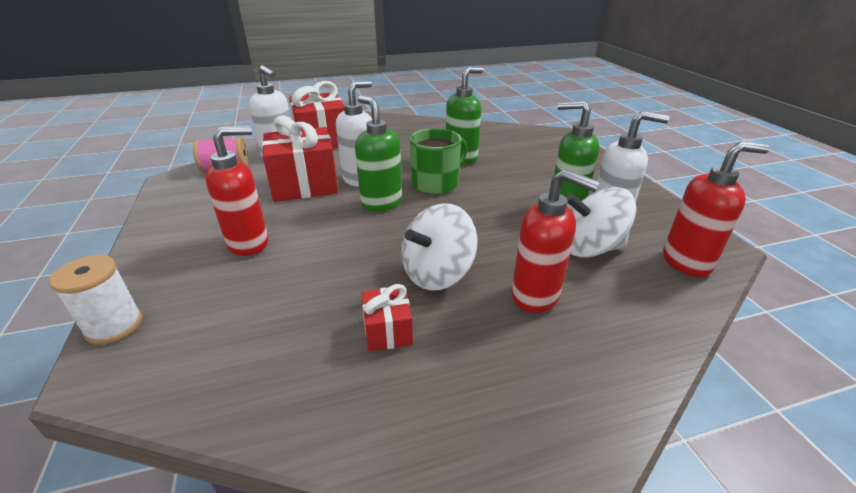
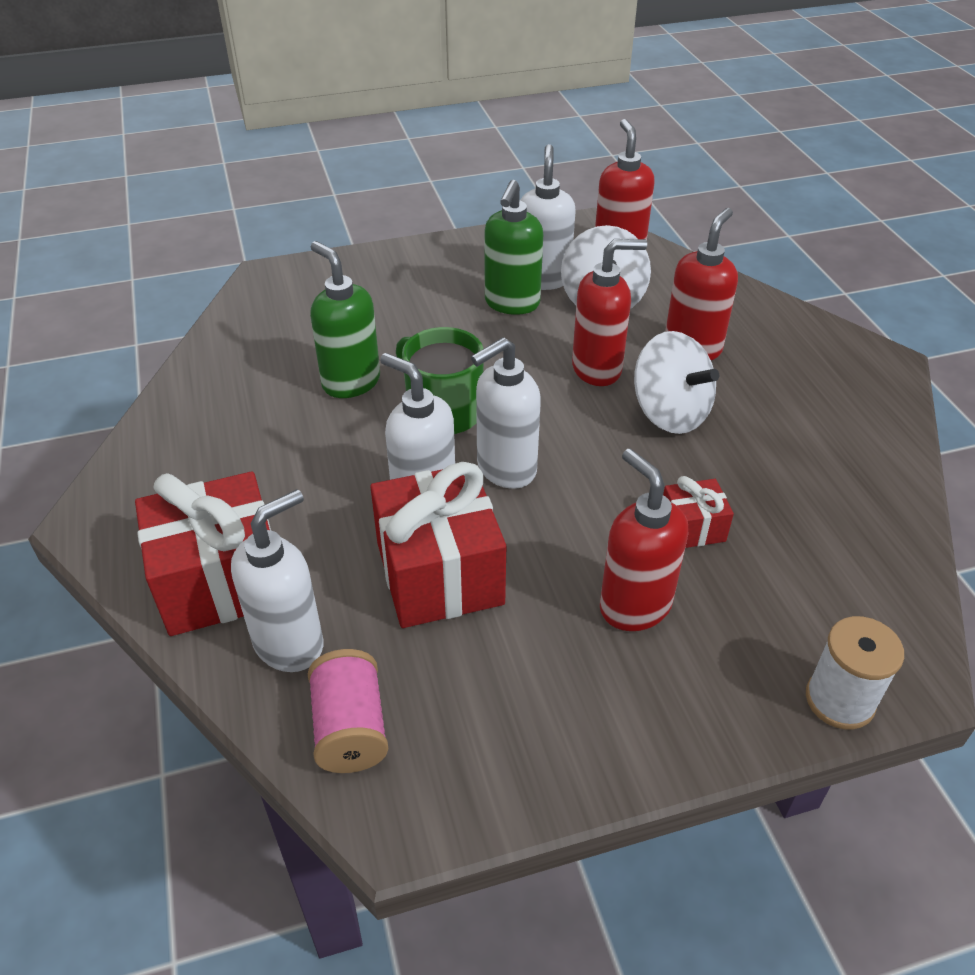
camera: 90 degrees left, 10 degrees up
green soap dispenser [355,96,402,212] -> white soap dispenser [471,337,541,489]
red gift [362,284,413,352] -> red gift moved to [663,476,734,548]
none -> red soap dispenser [572,239,647,386]

